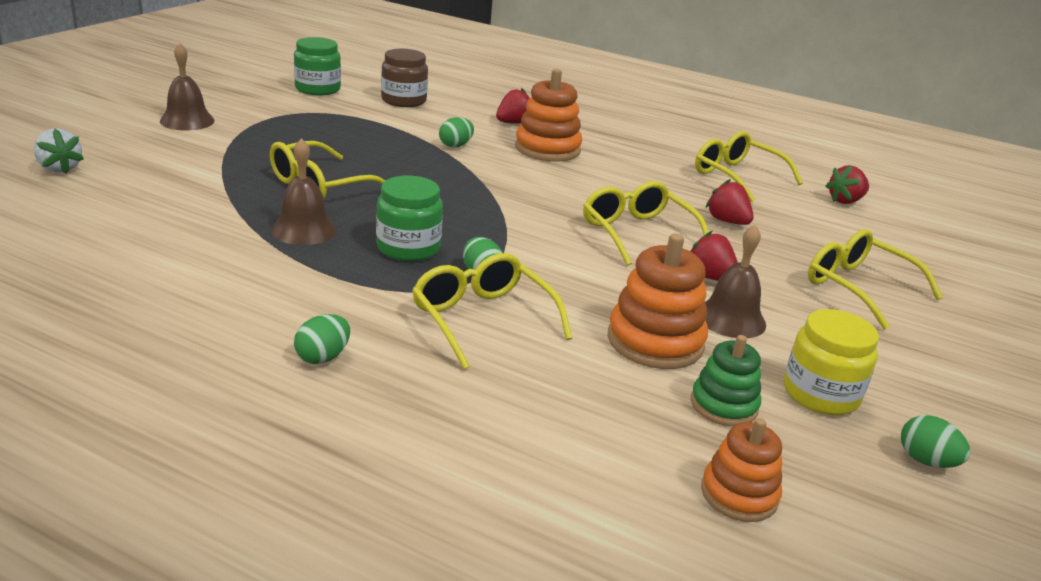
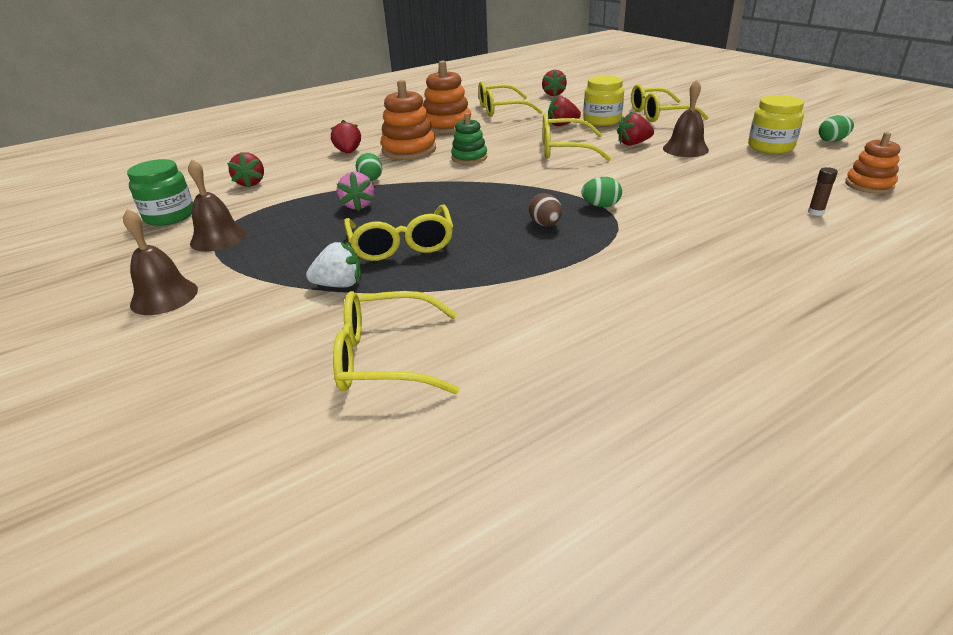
camera: 55 degrees left, 5 degrees up
white strawberry [34,129,84,174] -> white strawberry moved to [306,242,362,288]
brown bell [271,138,337,245] -> brown bell moved to [188,159,247,252]
green egg [294,314,350,364] -> none
green jar [376,176,443,261] -> brown egg [529,193,562,226]
brown jar [381,49,428,107] -> red strawberry [227,152,264,188]
yellow glasses [412,253,572,369] -> yellow glasses moved to [333,291,460,394]
orange stacking toy [608,234,708,369] -> orange stacking toy moved to [423,61,471,134]
green stacking toy [691,335,761,426] -> green stacking toy moved to [451,113,487,164]
none -> pink strawberry [337,172,374,211]
none -> yellow jar [583,75,624,126]
none -> brown glue stick [808,167,838,216]

